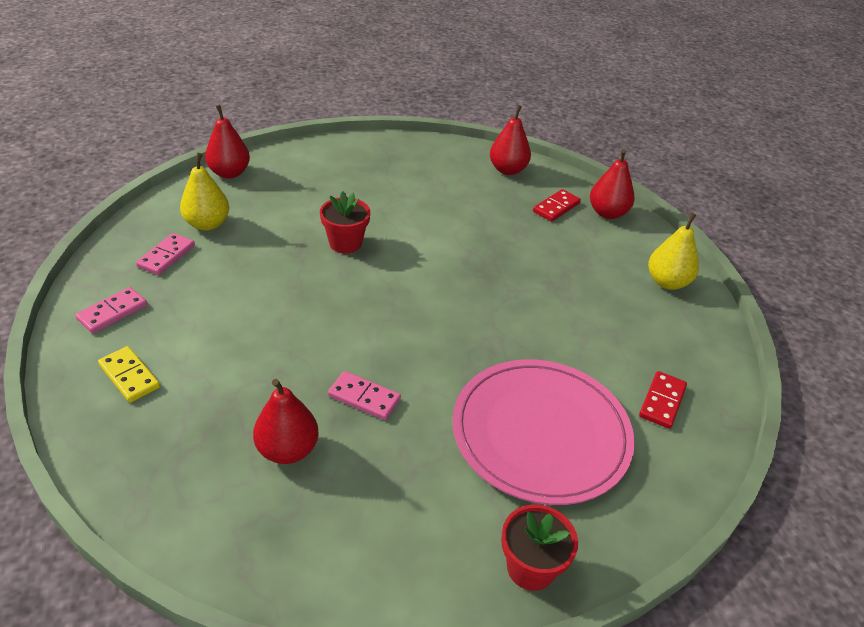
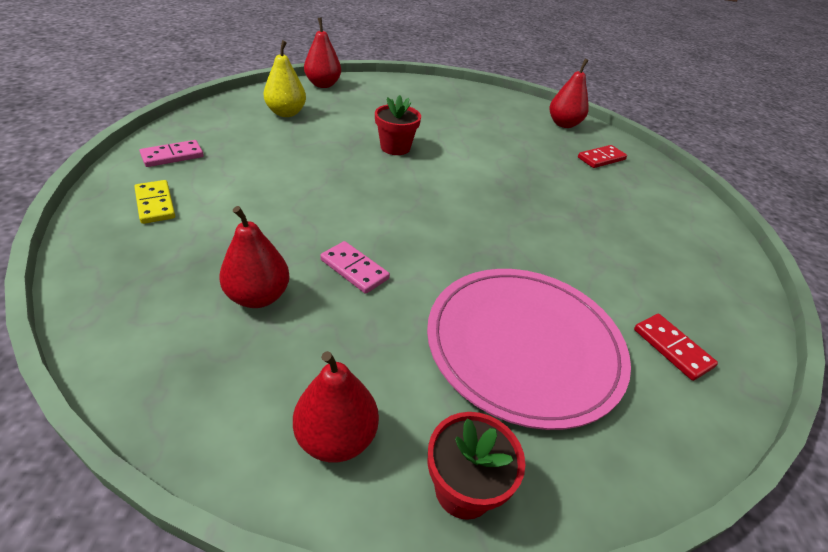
camera: 15 degrees right, 0 degrees up
pink domino [136,233,195,275] -> none
red pear [590,149,634,219] -> red pear moved to [293,351,379,462]
red domino [639,371,687,429] -> red domino turned 75 degrees counterclockwise [634,314,718,381]
yellow pear [648,213,699,290] -> none

